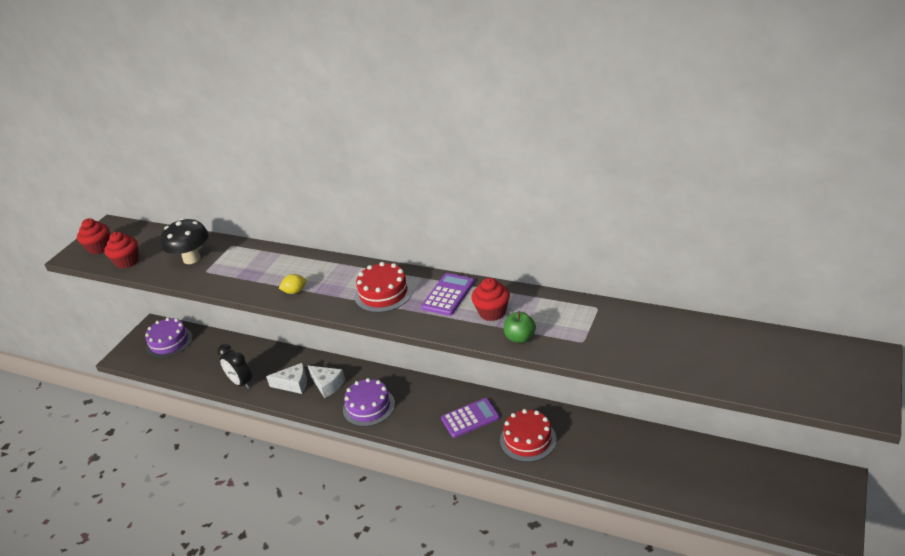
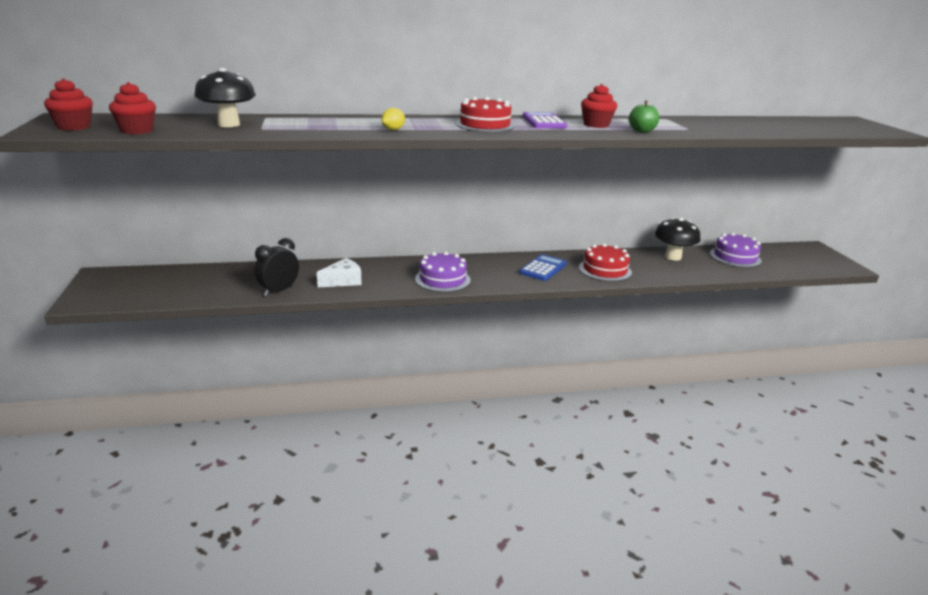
camera: 40 degrees left, 10 degrees down
purple cake [145,317,192,358] -> purple cake moved to [710,233,762,268]
black clock [217,344,252,389] -> black clock turned 120 degrees clockwise [254,238,299,296]
white cheese [308,366,345,398] -> none
purple calculator [441,398,500,438] -> blue calculator [519,254,567,281]
none -> black mushroom [655,217,701,261]

